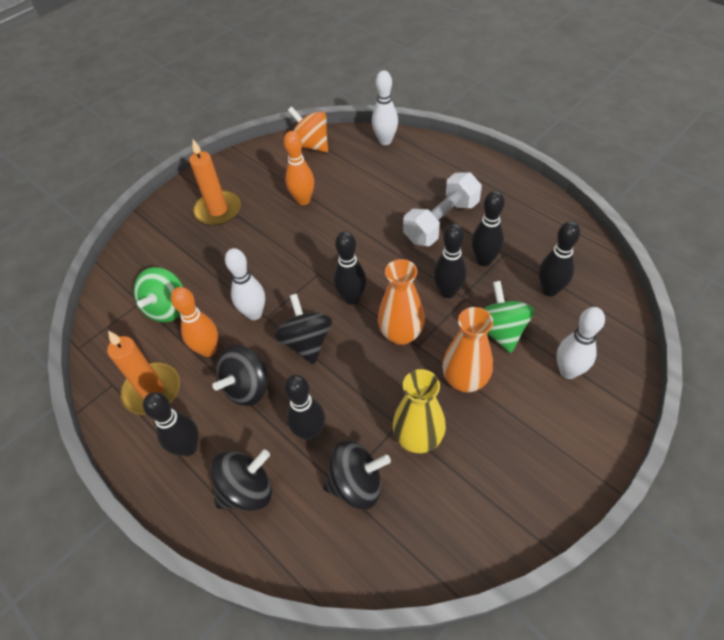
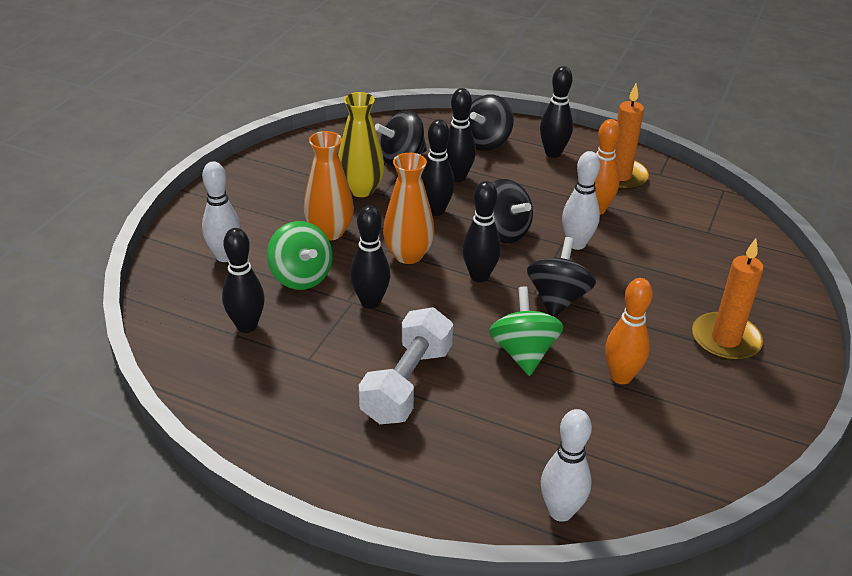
camera: 155 degrees right, 15 degrees down
green spinning top [133,267,184,322] -> green spinning top moved to [489,286,564,376]
black spinning top [212,345,268,406] -> black spinning top moved to [527,237,596,317]
orange spinning top [288,106,328,152] -> none
black bowling pin [471,191,505,266] -> black bowling pin moved to [421,119,455,216]

